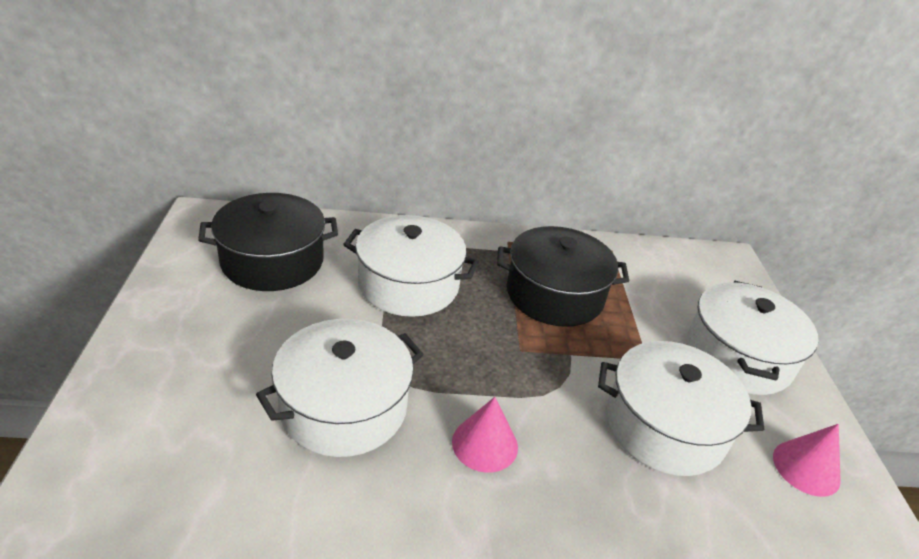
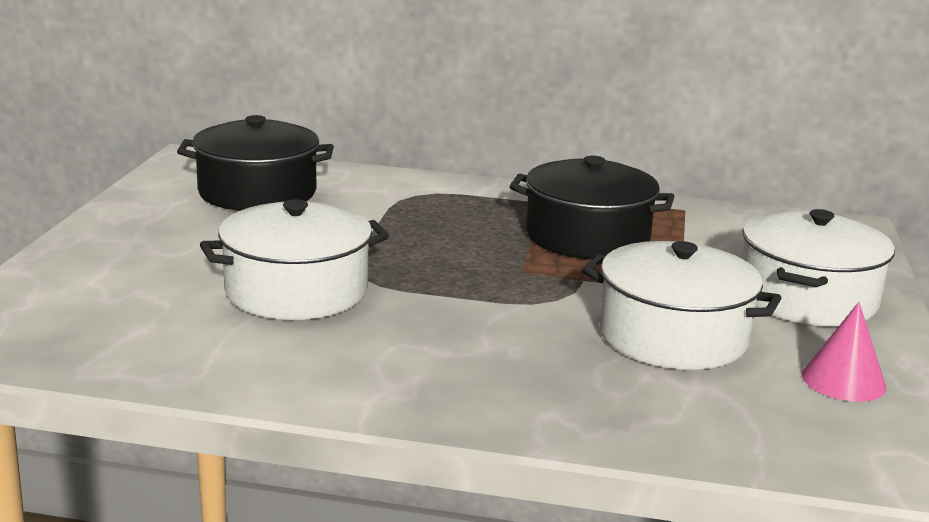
camera: 15 degrees right, 15 degrees down
white pot [343,215,479,317] -> none
pink cone [452,397,518,473] -> none

